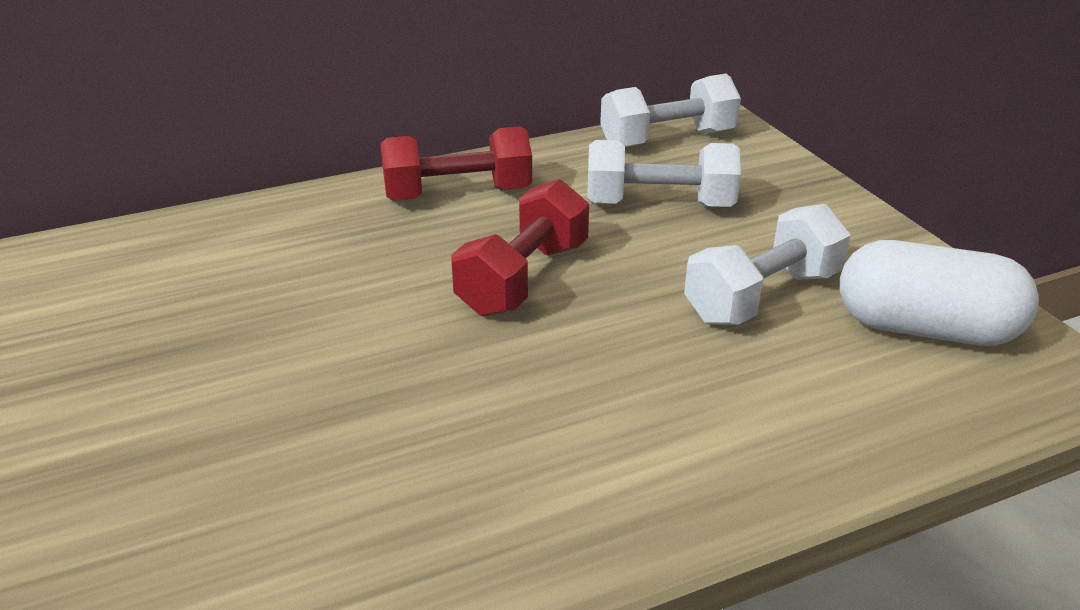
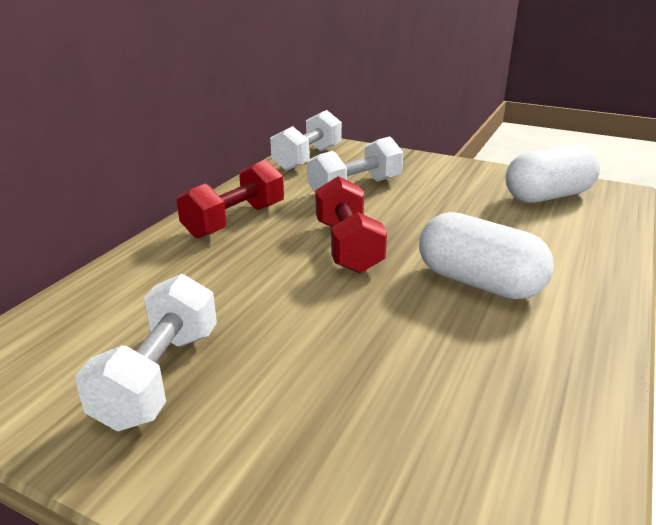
camera: 40 degrees left, 5 degrees down
white dumbbell [684,204,850,325] -> white dumbbell moved to [75,274,217,432]
none -> white capsule [419,212,554,299]

